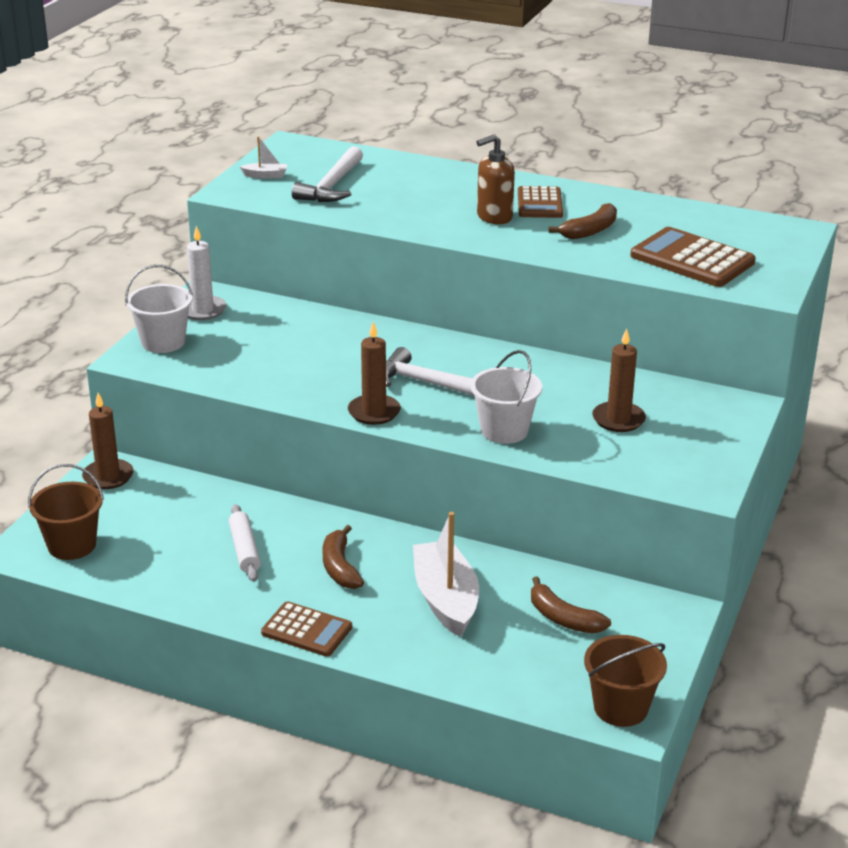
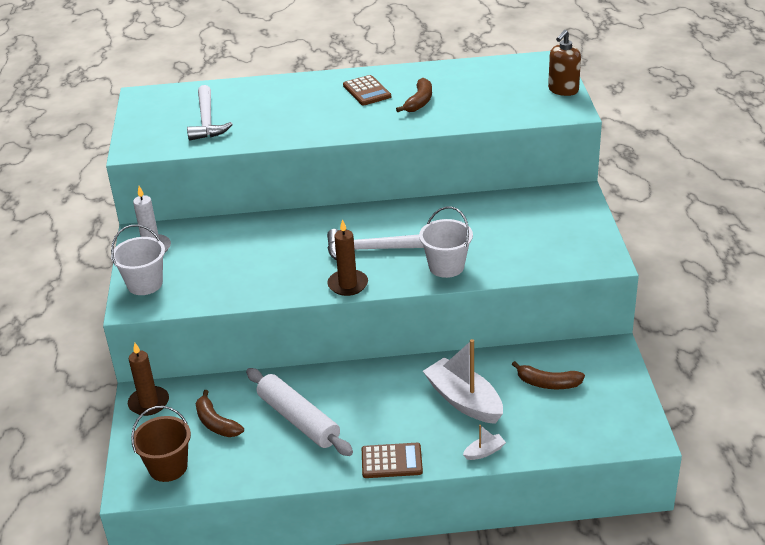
camera: 25 degrees left, 5 degrees up
white rolling pin [228,504,261,582] -> white rolling pin [246,368,353,456], size x1.66
white boat [240,136,287,179] -> white boat moved to [463,425,506,460]
brown banana [323,525,364,589] -> brown banana moved to [196,390,244,437]
brown soap dispenser [476,134,515,224] -> brown soap dispenser moved to [548,30,581,96]
brown bucket [584,635,667,727] -> none
brown candle [592,328,646,432] -> none
brown calculator [630,227,756,287] -> none

